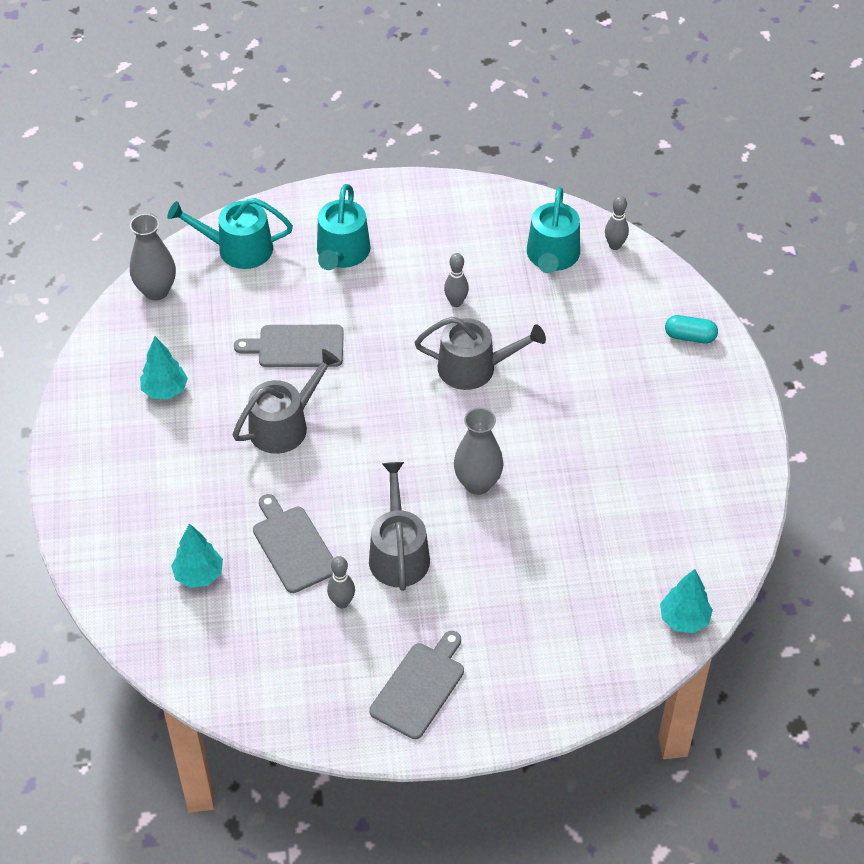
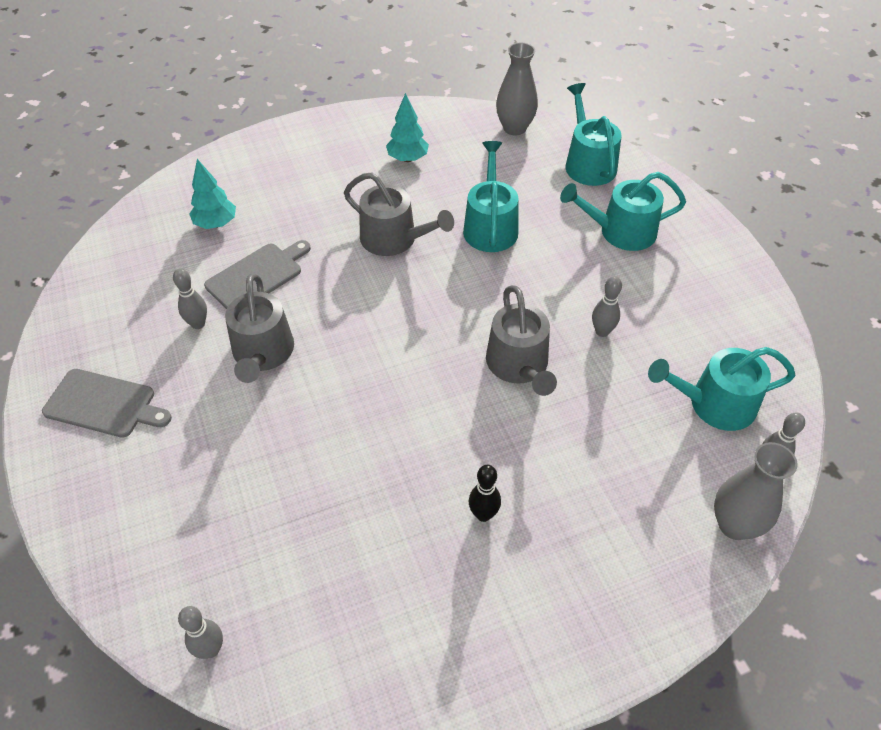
camera: 75 degrees right, 0 degrees up
grey cutting board [234,325,344,367] -> turquoise watering can [463,141,519,252]
grey watering can [369,462,430,591] -> grey watering can turned 105 degrees clockwise [225,273,294,383]
grey vase [454,408,503,495] -> grey vase moved to [714,442,798,540]
turquoise tree [660,569,713,633] -> grey bowling pin [178,606,223,659]
turquoise capsule [665,315,718,343] -> none
none -> black bowling pin [469,465,501,522]

